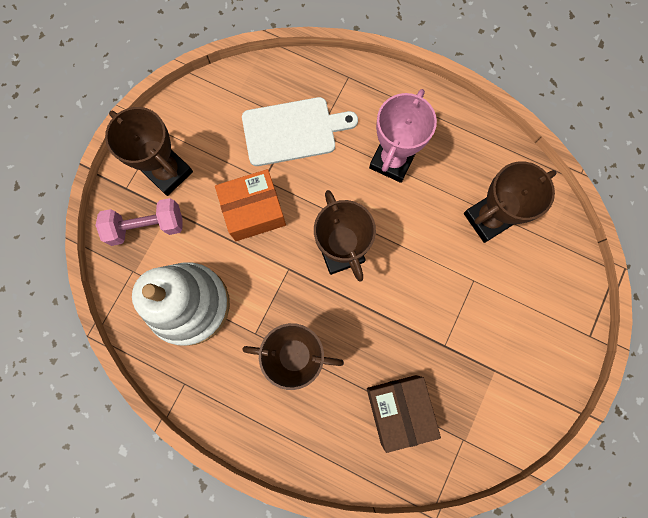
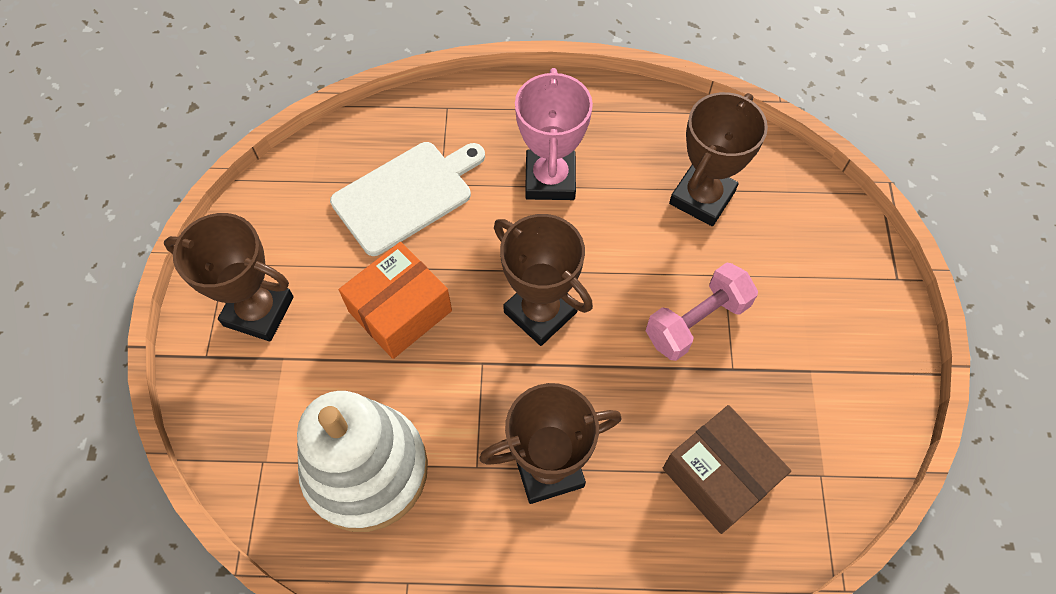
camera: 25 degrees left, 15 degrees down
pink dumbbell [95,198,183,246] -> pink dumbbell moved to [646,263,758,361]

